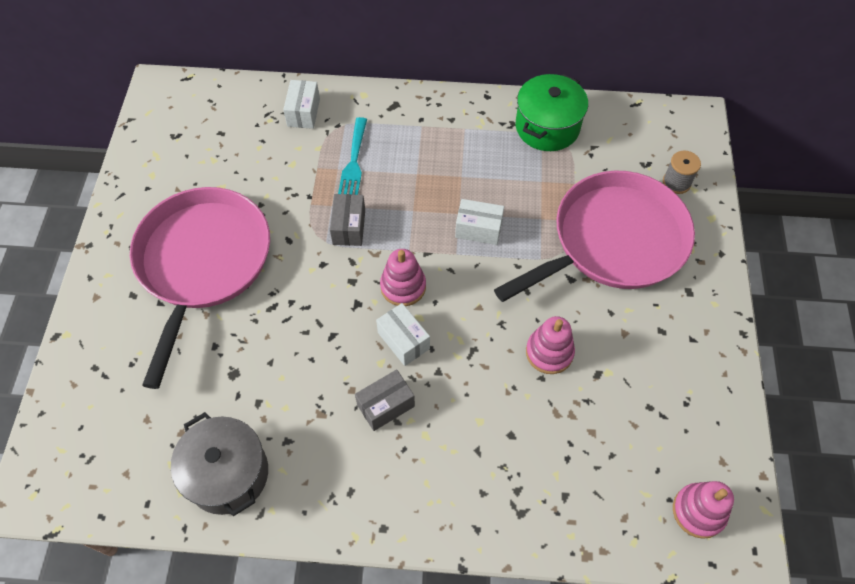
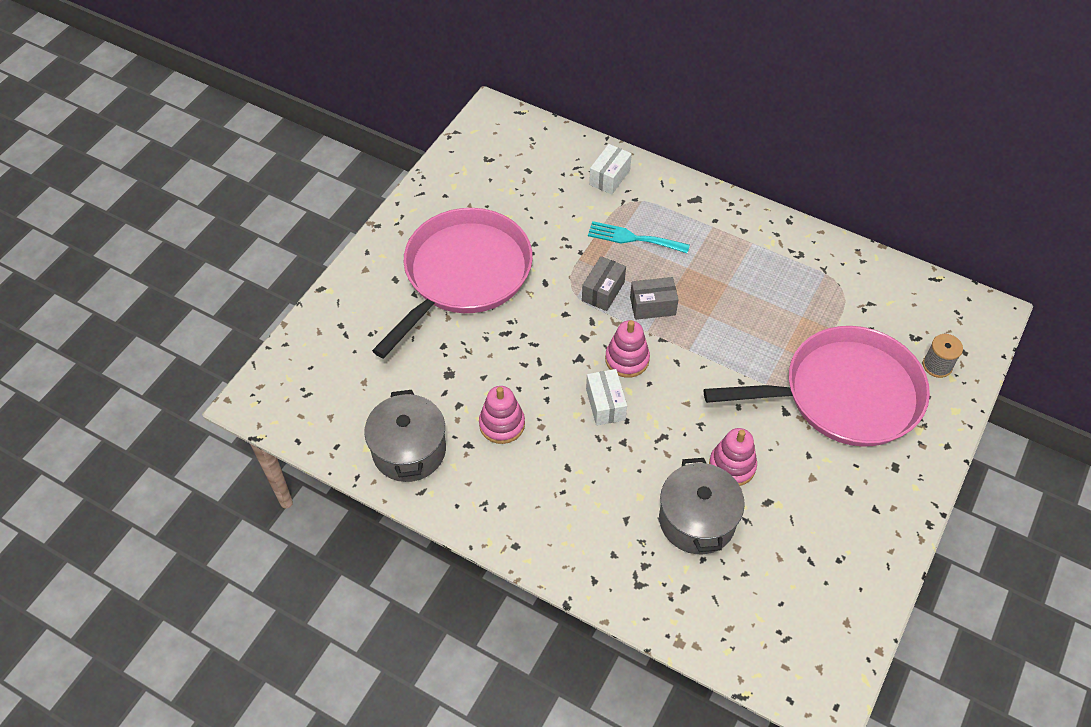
camera: 25 degrees right, 5 degrees down
turquoise fork [338,117,367,195] -> turquoise fork turned 75 degrees clockwise [588,221,690,253]
grey box [355,370,415,431] -> grey box moved to [630,277,679,320]
white box [455,199,504,245] -> none
green pot [516,74,588,151] -> none
pink stacking toy [673,481,734,539] -> pink stacking toy moved to [479,386,525,444]
none -> grey pot [659,458,745,554]

